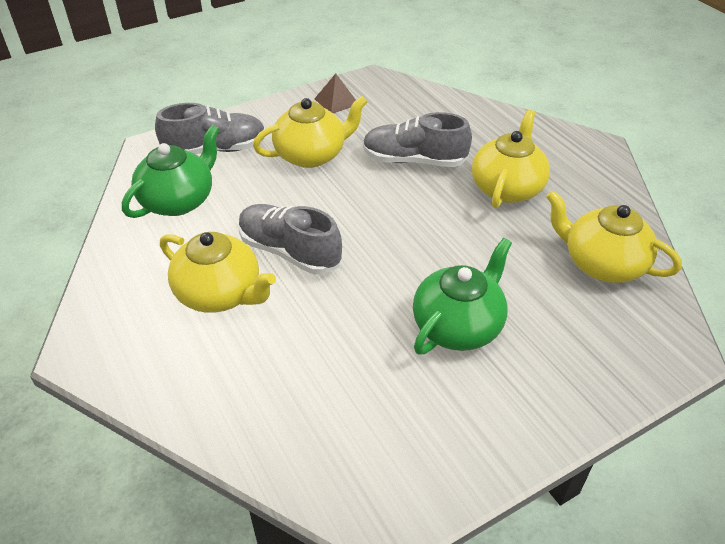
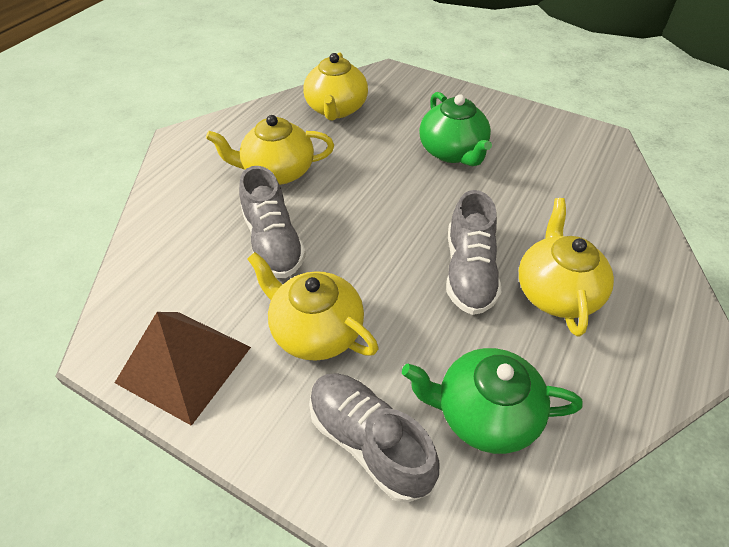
camera: 120 degrees left, 5 degrees up
brown pyramid [315,73,356,113] -> brown pyramid [115,312,251,426], size x1.95
green teapot [413,238,512,354] -> green teapot turned 120 degrees counterclockwise [419,92,492,166]

